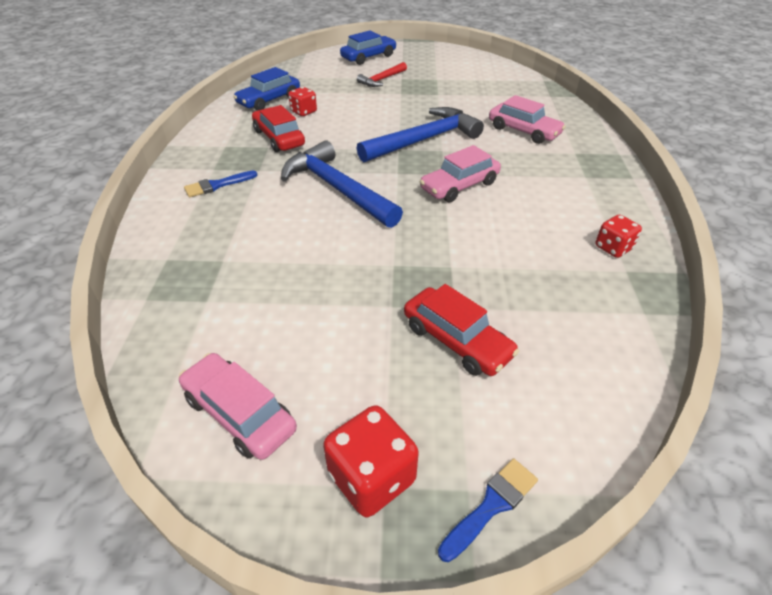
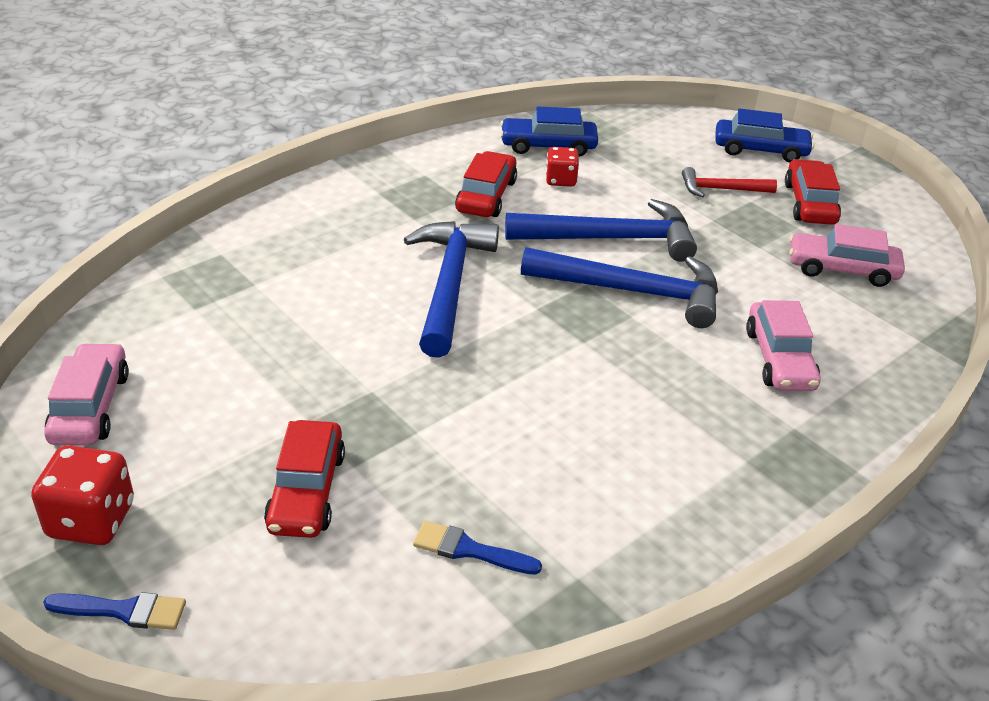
camera: 45 degrees right, 5 degrees down
blue brush [184,171,257,197] -> blue brush moved to [413,521,542,575]
pink car [420,145,501,202] -> pink car moved to [789,224,905,287]
red dice [595,214,642,258] -> none
none -> blue hammer [505,199,697,262]
none -> red car [785,159,841,225]

